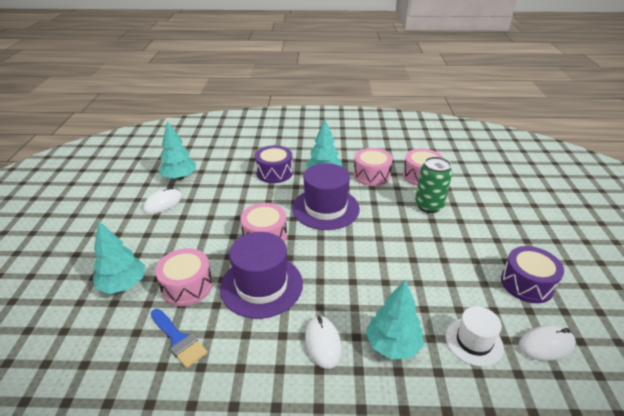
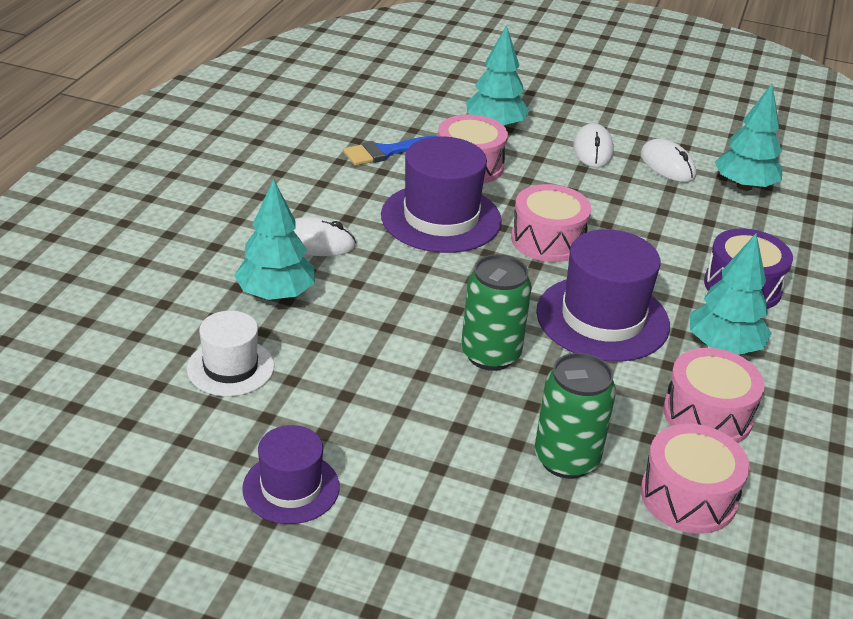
camera: 105 degrees right, 0 degrees up
purple drum [501,246,564,303] -> purple hat [242,425,340,524]
white mouse [519,325,576,361] -> white mouse moved to [573,123,614,167]
none -> green can [461,254,532,371]

